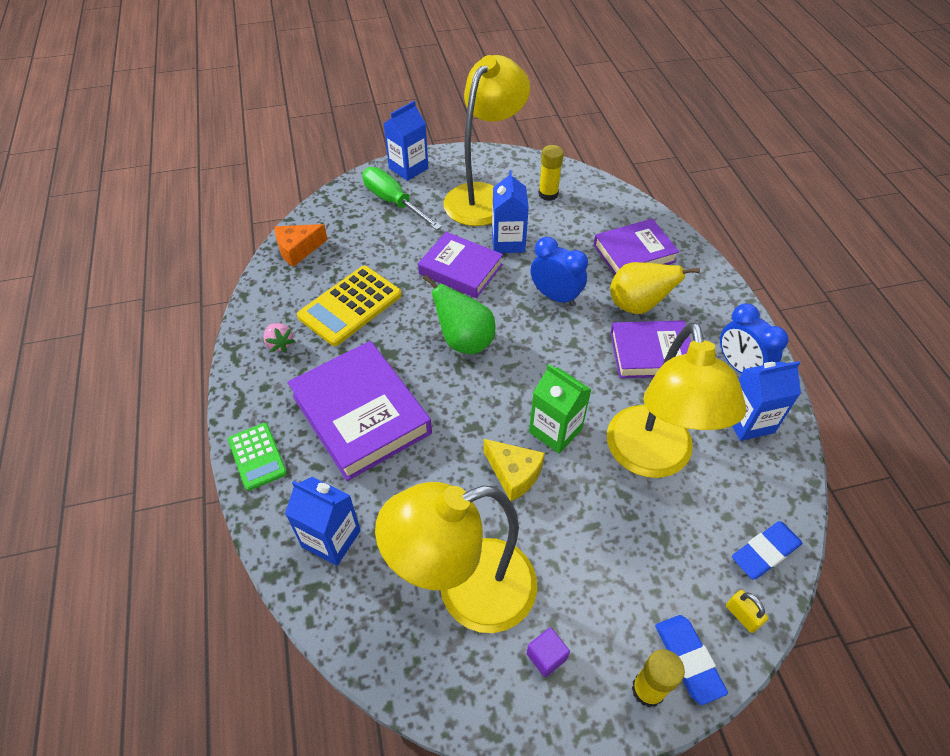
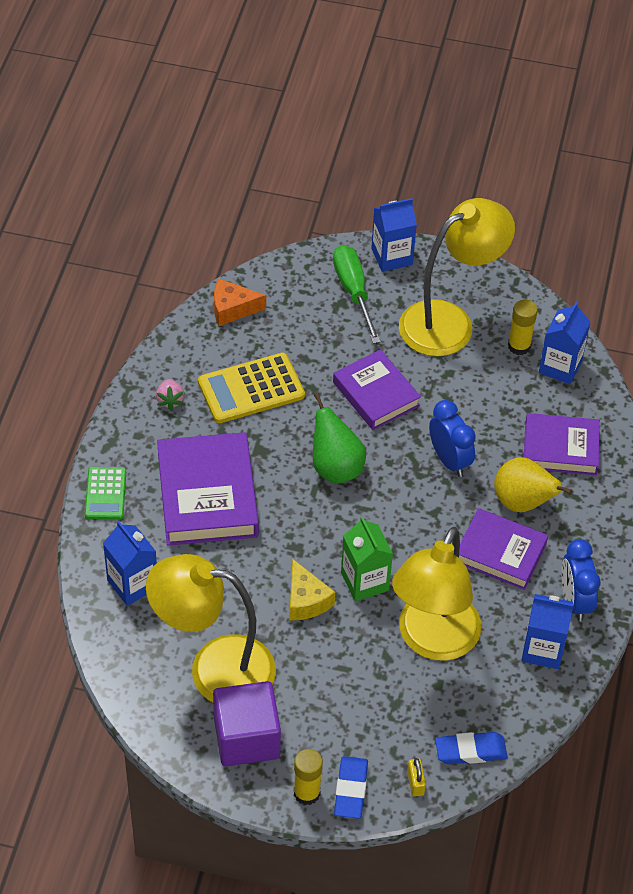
camera: 25 degrees right, 0 degrees up
blue carton [492,170,529,253] -> blue carton moved to [539,302,591,384]
purple cube [526,627,570,677] -> purple cube [213,681,281,766], size x2.36

